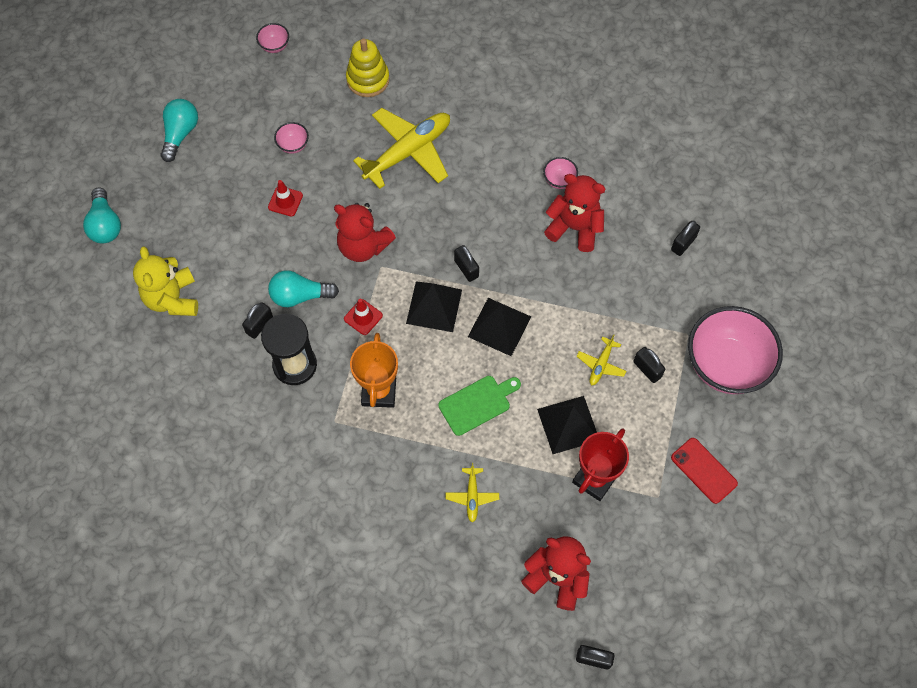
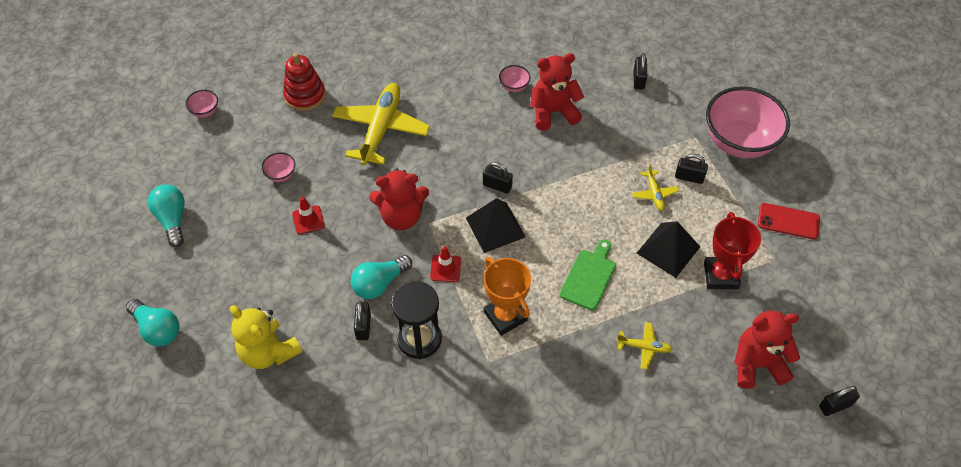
camera: 35 degrees left, 10 degrees down
yellow stacking toy [346,39,390,97] -> red stacking toy [283,53,326,111]
yellow plane [446,463,499,522] -> yellow plane turned 45 degrees counterclockwise [616,322,673,370]
black pyramid [468,298,531,356] -> none

